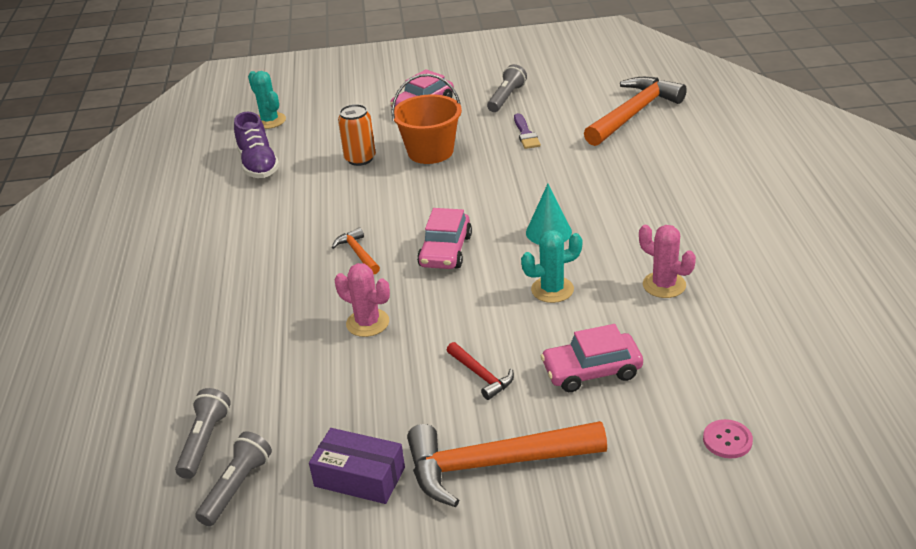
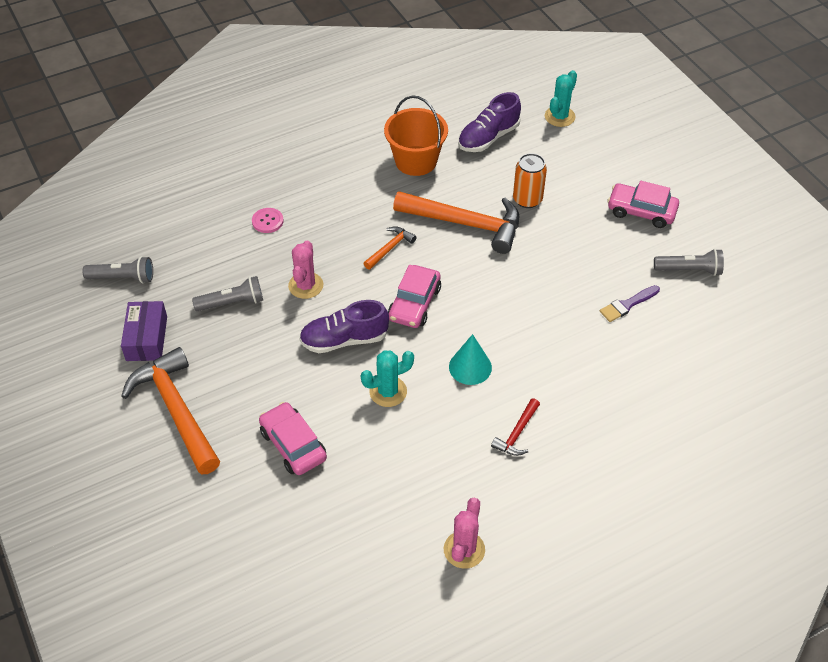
camera: 65 degrees right, 15 degrees up
grey flashlight [175,388,231,479] -> grey flashlight moved to [192,276,263,311]
orange bucket [392,74,462,164] -> orange bucket moved to [384,95,448,176]
pink car [417,208,472,269] -> pink car turned 60 degrees counterclockwise [388,265,441,328]
red hammer [446,342,514,400] -> red hammer moved to [491,398,540,456]
turquoise cactus [521,230,582,303] -> turquoise cactus turned 75 degrees counterclockwise [361,351,414,407]
orange hammer [584,77,687,146] -> orange hammer moved to [393,191,519,254]
pink cactus [639,225,696,298] -> pink cactus moved to [444,498,485,569]
pink button [703,419,753,458] -> pink button moved to [252,208,284,233]
none -> purple shoe [299,300,389,353]

